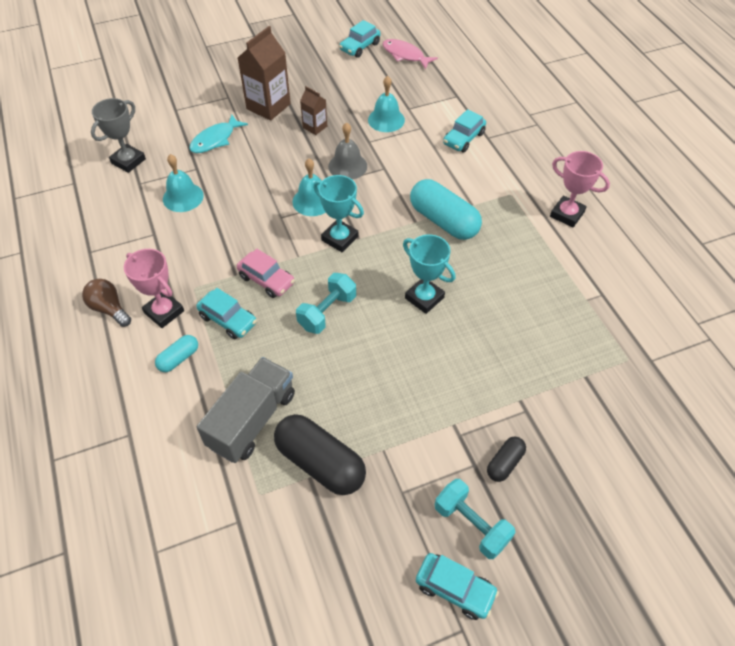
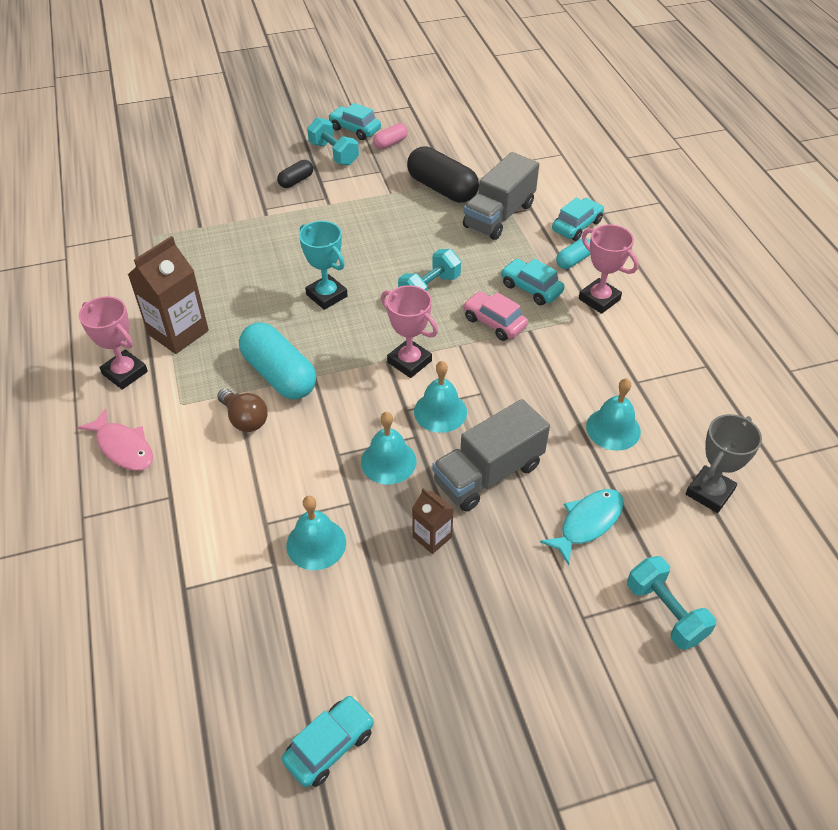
camera: 175 degrees left, 5 degrees down
brown light bulb [82,279,131,327] -> brown light bulb moved to [217,389,268,432]
brown carton [238,26,291,121] -> brown carton moved to [128,236,209,354]
turquoise trophy [313,175,364,252] -> pink trophy [381,285,438,378]
grey bell [328,122,367,180] -> turquoise bell [361,412,416,484]
pink fish [383,39,438,70] -> pink fish moved to [77,408,153,471]
turquoise car [443,109,486,152] -> turquoise car moved to [552,198,604,241]
none -> pink capsule [373,123,408,149]
none -> grey truck [432,399,550,512]
none -> turquoise dumbbell [627,556,716,650]

